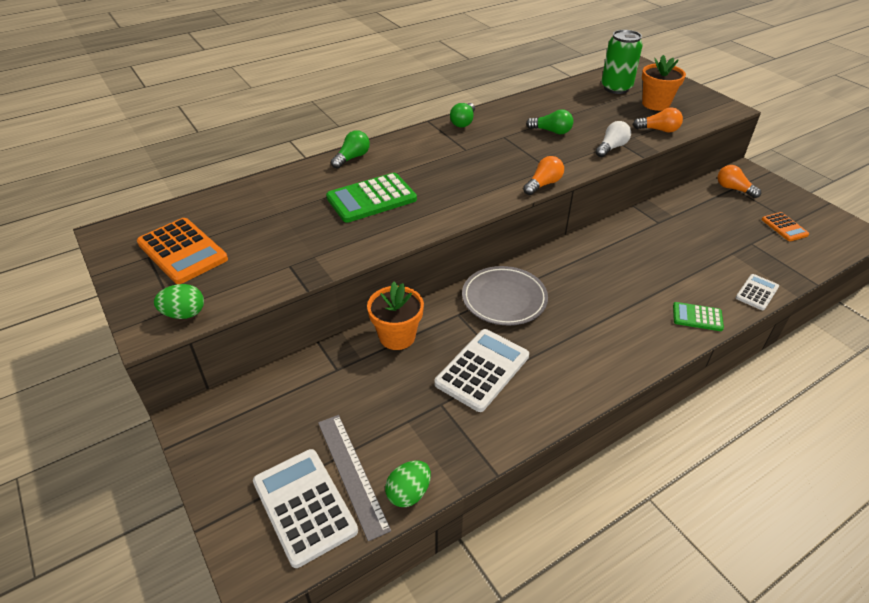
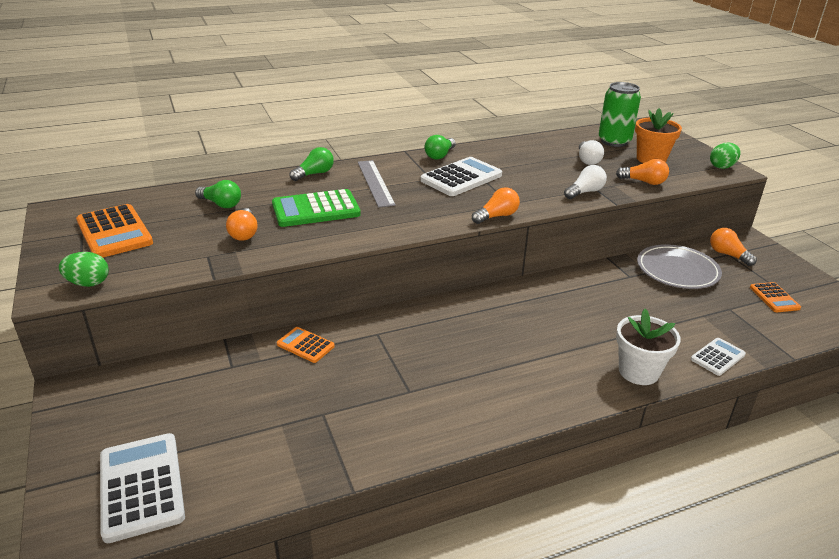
camera: 10 degrees right, 10 degrees down
grey ruler [318,415,391,541] -> grey ruler moved to [358,160,396,208]
orange flower pot [367,282,424,350] -> orange calculator [277,327,335,363]
green egg [385,461,431,507] -> green egg moved to [710,143,741,169]
white calculator [434,329,529,412] -> white calculator moved to [420,157,502,196]
grey plate [462,266,548,326] -> grey plate moved to [637,244,722,289]
green light bulb [526,109,573,134] -> green light bulb moved to [195,180,241,208]
green calculator [673,302,724,331] -> white flower pot [616,309,681,385]
none -> orange light bulb [226,208,258,241]
none -> white light bulb [579,140,604,165]

